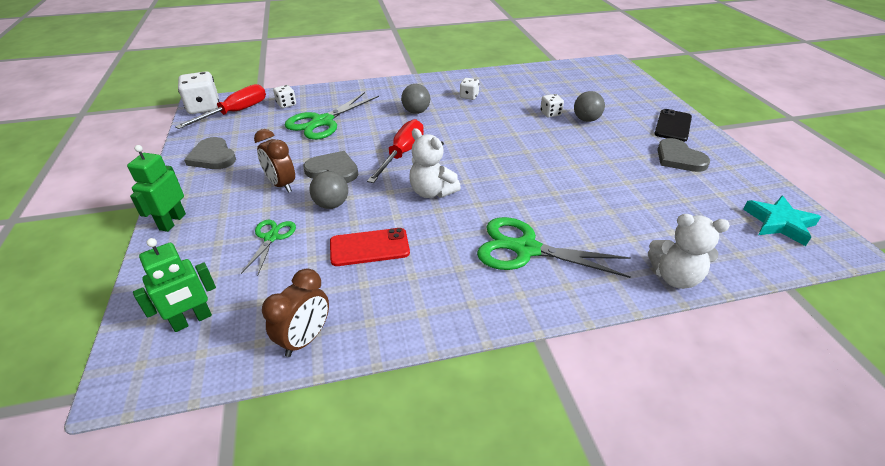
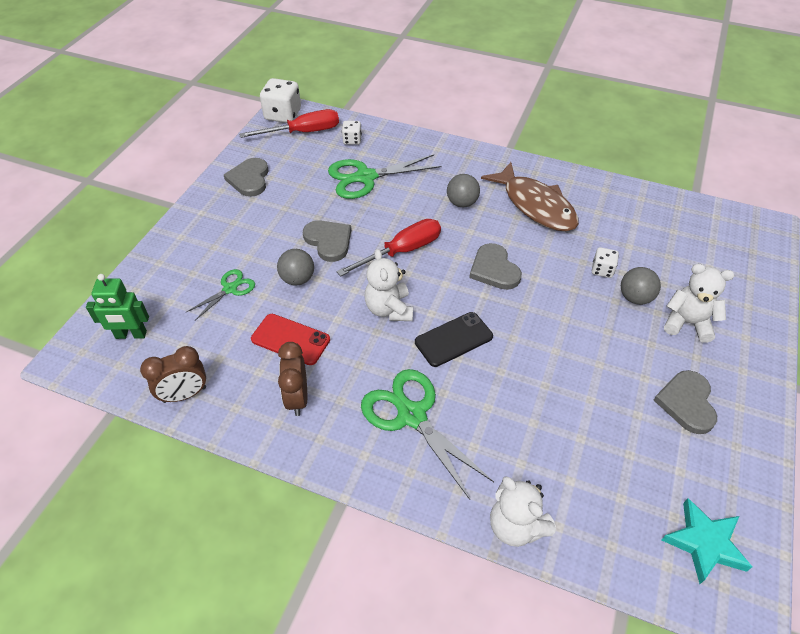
camera: 35 degrees right, 10 degrees up
green robot [127,145,186,232] -> none
brown clock [254,129,295,192] -> brown clock moved to [278,342,307,416]
white dice [460,78,479,100] -> brown fish [481,162,579,231]
black phone [654,109,692,142] -> black phone moved to [415,312,493,367]
none -> grey heart [469,243,522,290]
none -> white teddy bear [664,264,734,343]

